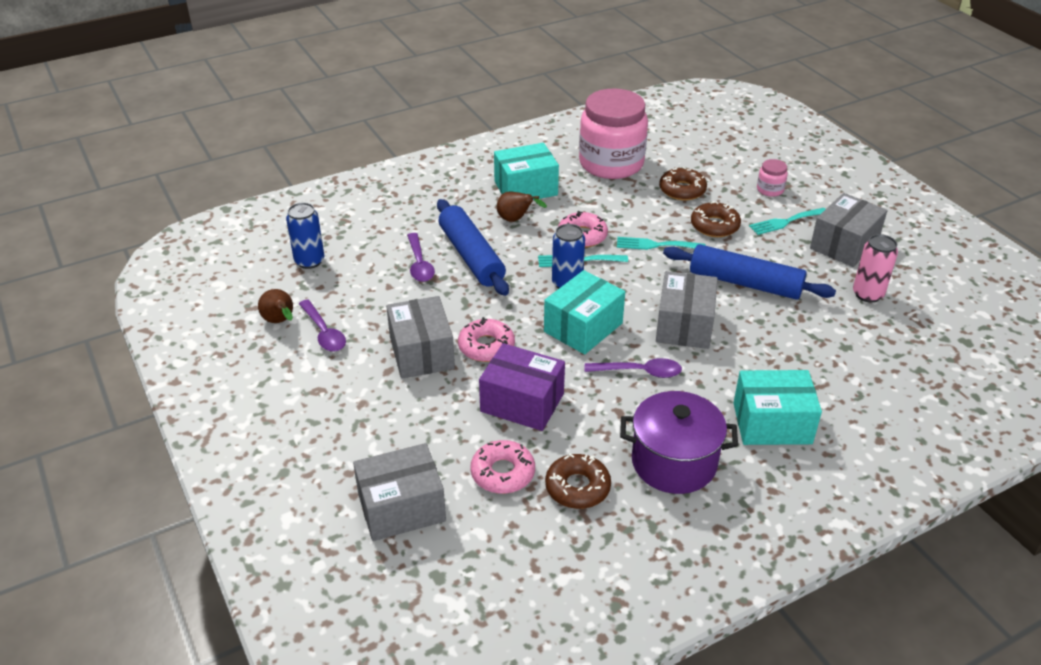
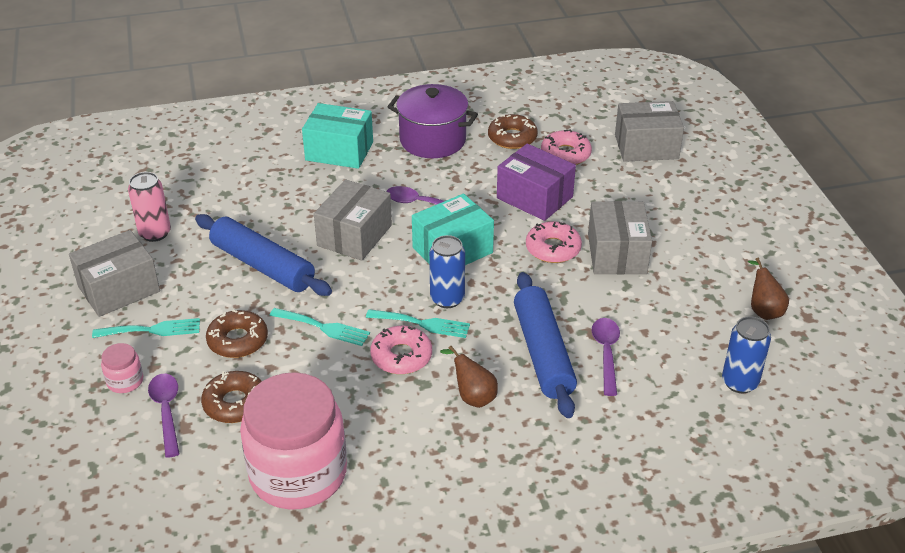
camera: 165 degrees left, 0 degrees up
purple spoon [299,300,346,352] -> purple spoon moved to [148,374,180,458]
turquoise box [494,143,559,200] -> none

